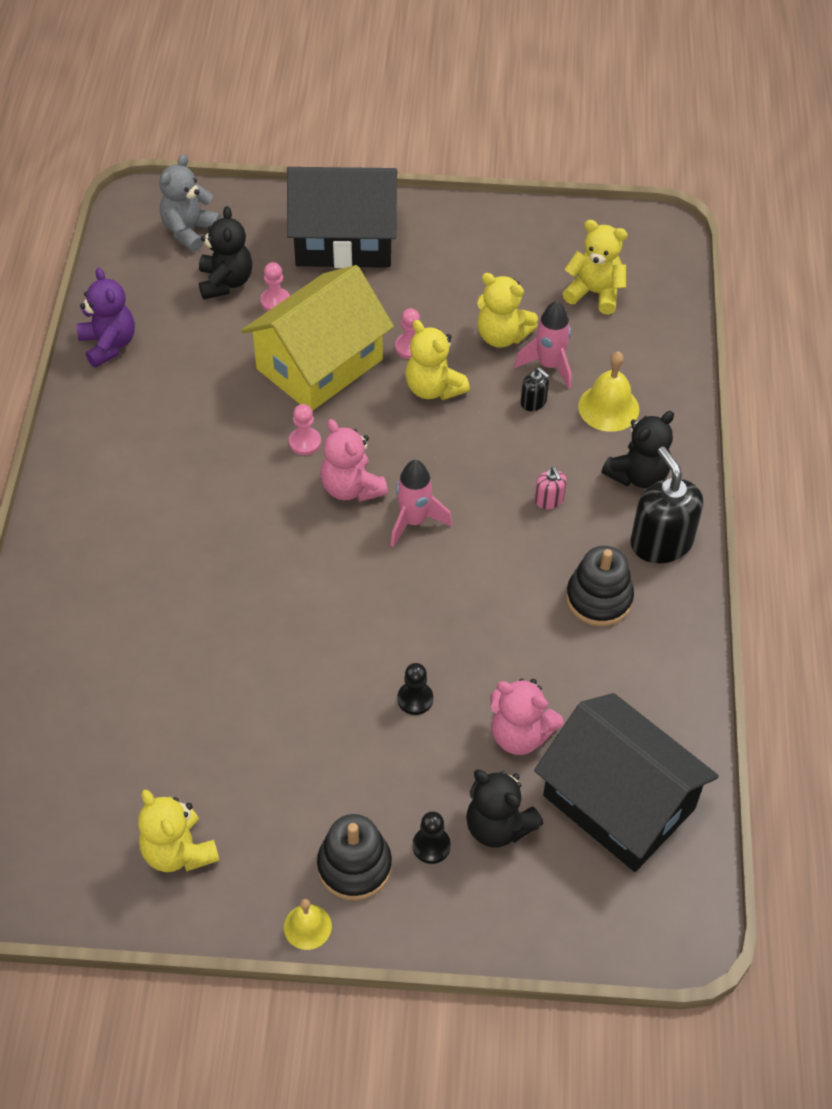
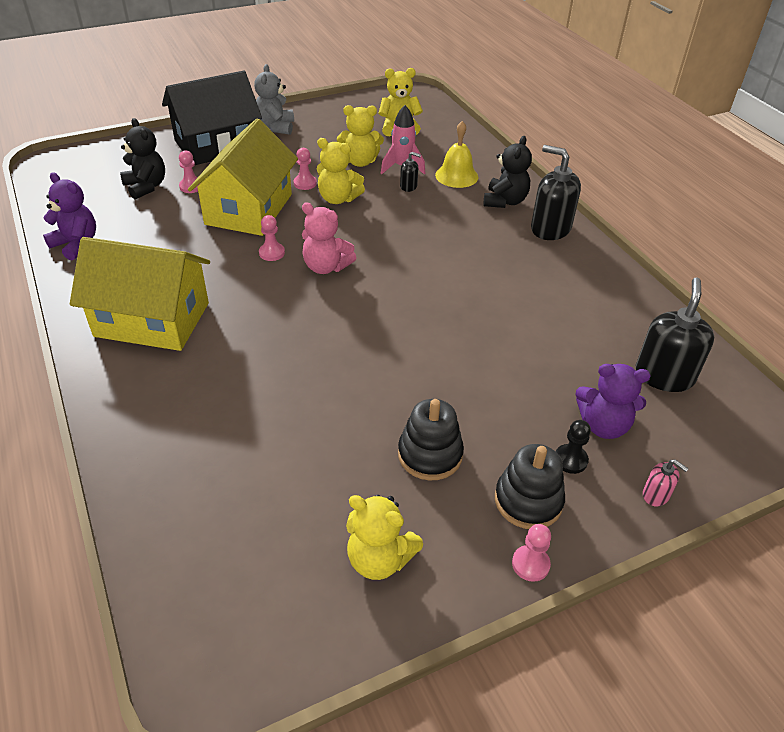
camera: 30 degrees left, 10 degrees down
grey teddy bear [159,154,221,252] -> grey teddy bear moved to [254,64,294,135]
yellow bell [284,899,332,950] -> pink pawn [512,524,551,582]
pink rocket [391,460,452,547] -> none
black pawn [398,663,433,715] -> none
black teddy bear [466,770,543,848] -> purple teddy bear [575,364,651,439]
pink teddy bear [490,678,564,755] -> none
pink soap dispenser [534,467,567,509] -> pink soap dispenser moved to [643,459,689,507]
black house [534,693,719,872] -> black soap dispenser [636,277,714,392]
black stacking toy [566,546,634,626] -> black stacking toy moved to [398,399,464,481]
none -> yellow house [70,237,210,351]

